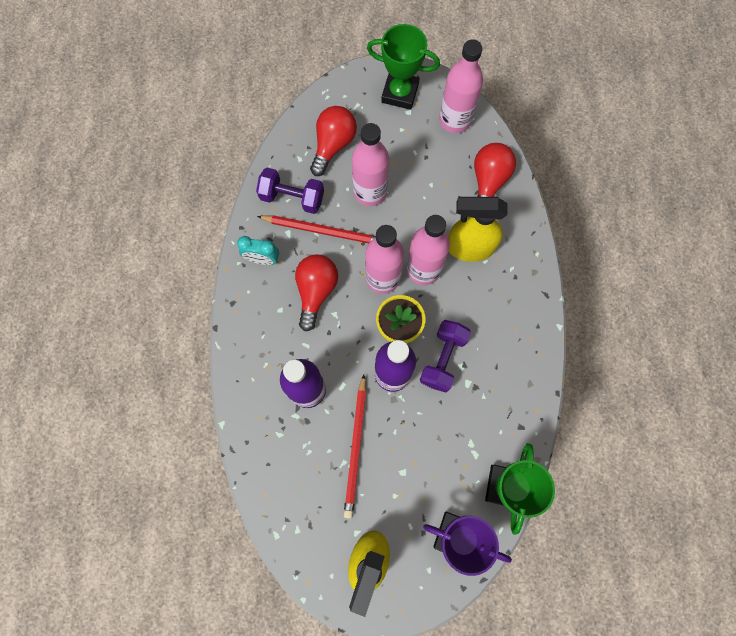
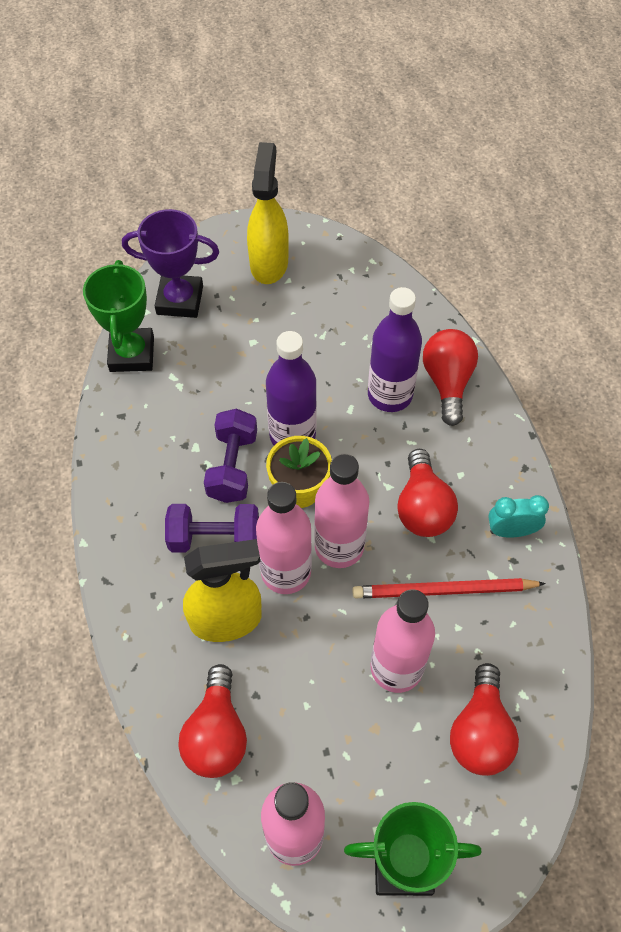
camera: 165 degrees right, 15 degrees down
purple dumbbell [256,168,324,214] -> purple dumbbell moved to [165,504,259,552]
red pencil [344,375,366,518] -> none
none -> red light bulb [423,329,478,426]

